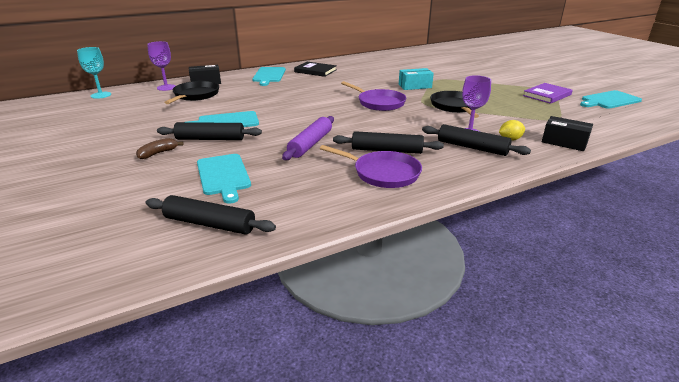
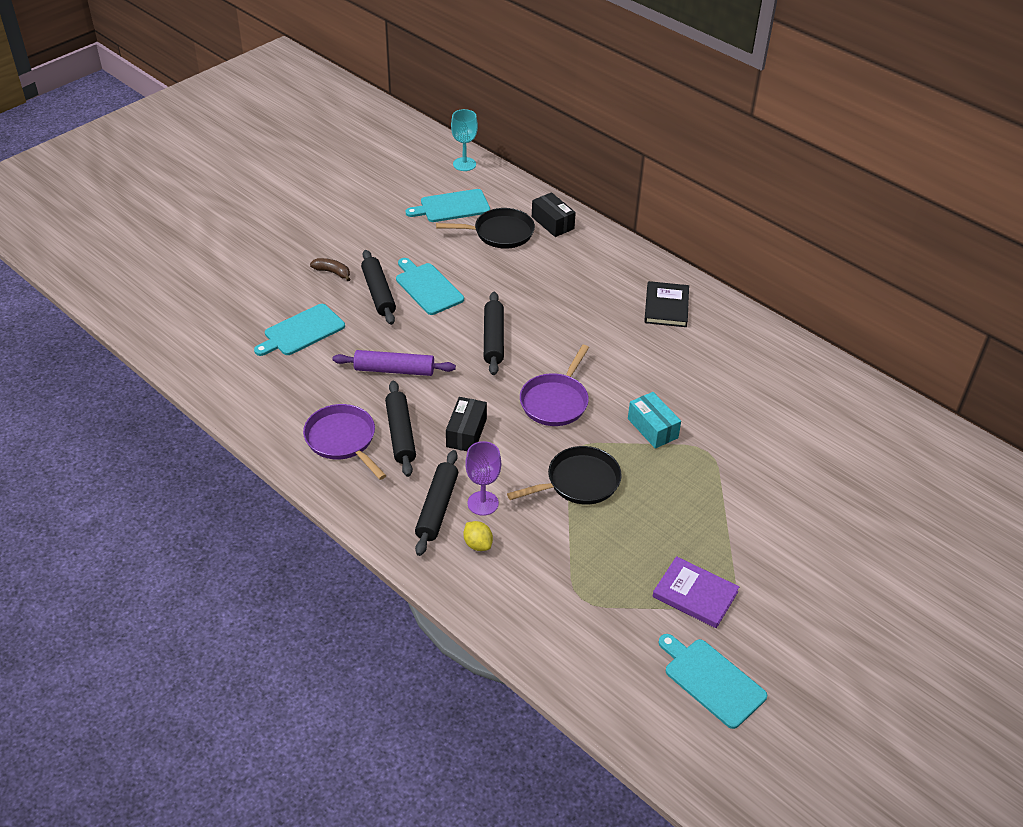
camera: 70 degrees right, 15 degrees up
black rolling pin [146,195,276,235] -> black rolling pin moved to [484,292,504,375]
purple goblet [147,41,175,91] -> none
turquoise cutting board [252,67,286,86] -> turquoise cutting board moved to [406,189,490,222]
purple pan [320,145,422,188] -> purple pan turned 135 degrees clockwise [303,404,386,480]
black box [542,116,593,151] -> black box moved to [446,397,487,451]

